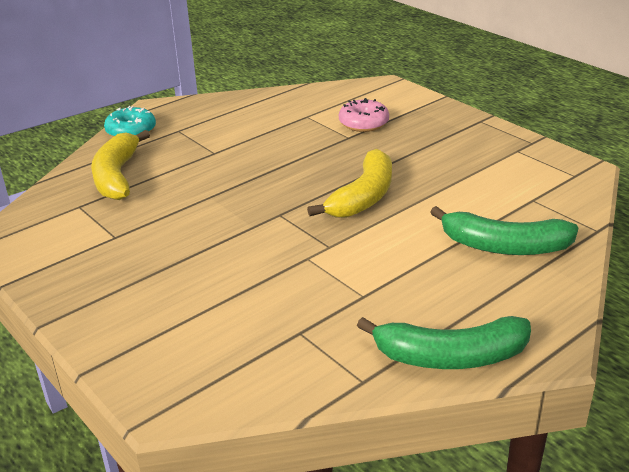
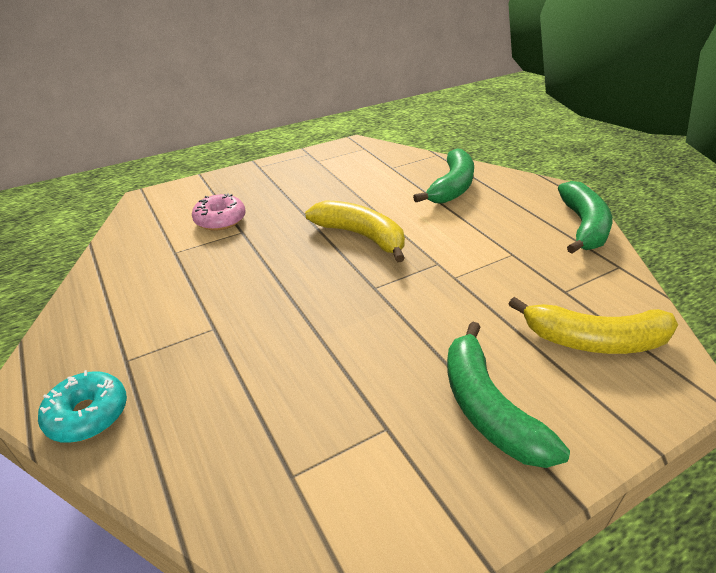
camera: 80 degrees left, 5 degrees up
yellow banana [91,130,150,200] -> yellow banana moved to [509,297,678,354]
none -> green banana [447,322,570,468]

